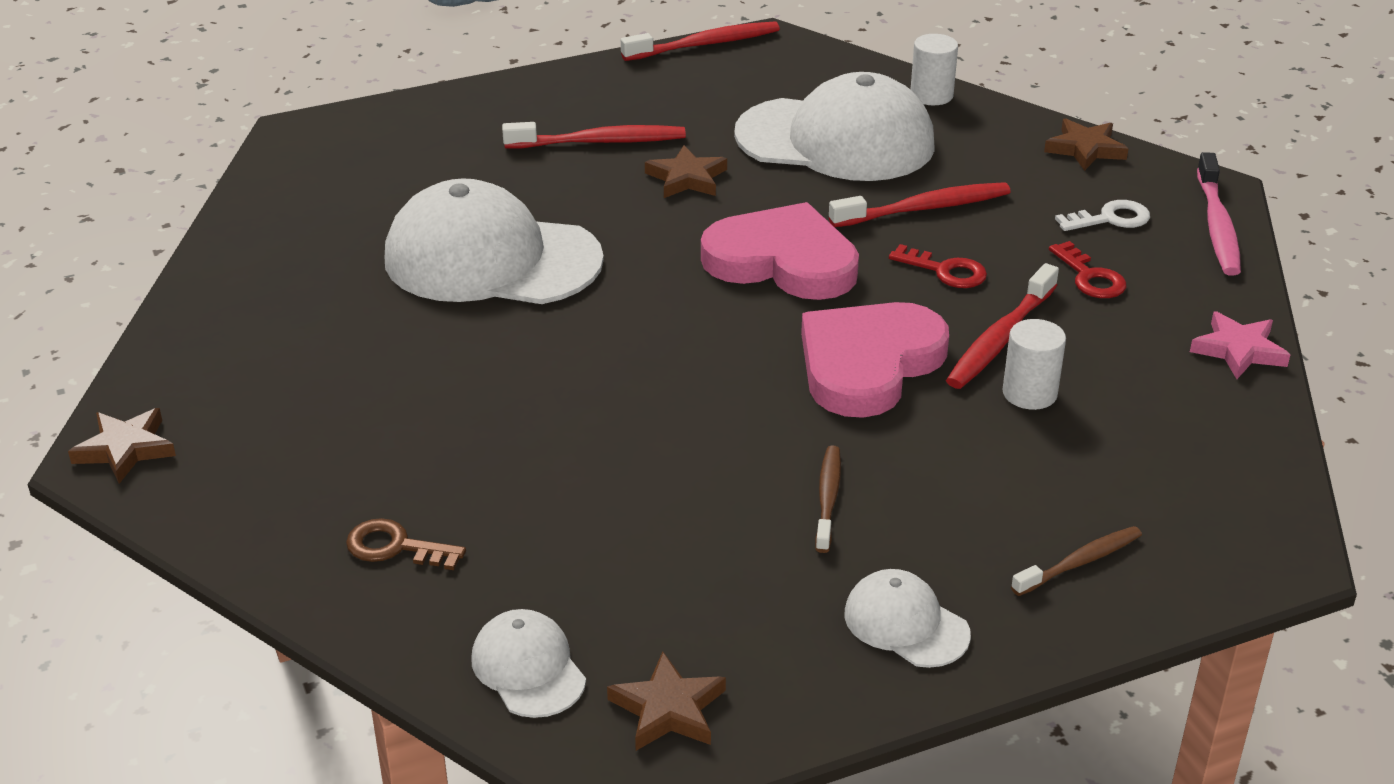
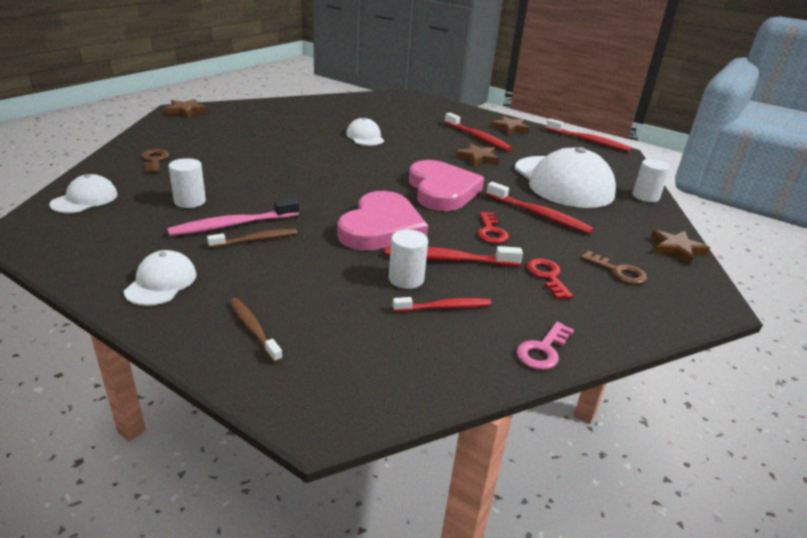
camera: 55 degrees right, 5 degrees down
white cap [385,178,604,304] -> white cap [346,117,384,146], size x0.47
brown star [607,652,726,751] -> brown star moved to [490,116,529,135]
pink heart [801,302,949,418] -> pink heart turned 105 degrees clockwise [337,191,428,251]
brown toothbrush [1011,526,1142,596] -> brown toothbrush turned 150 degrees counterclockwise [230,298,283,363]
red key [1049,241,1126,298] -> red key turned 135 degrees clockwise [526,258,573,299]
white key [1055,200,1150,231] -> brown key [581,251,647,285]
pink star [1190,311,1290,379] -> pink key [516,322,574,370]
pink toothbrush [1197,152,1241,276] -> pink toothbrush moved to [167,199,299,236]
none -> white cylinder [169,158,206,208]
none -> red toothbrush [393,297,491,312]

